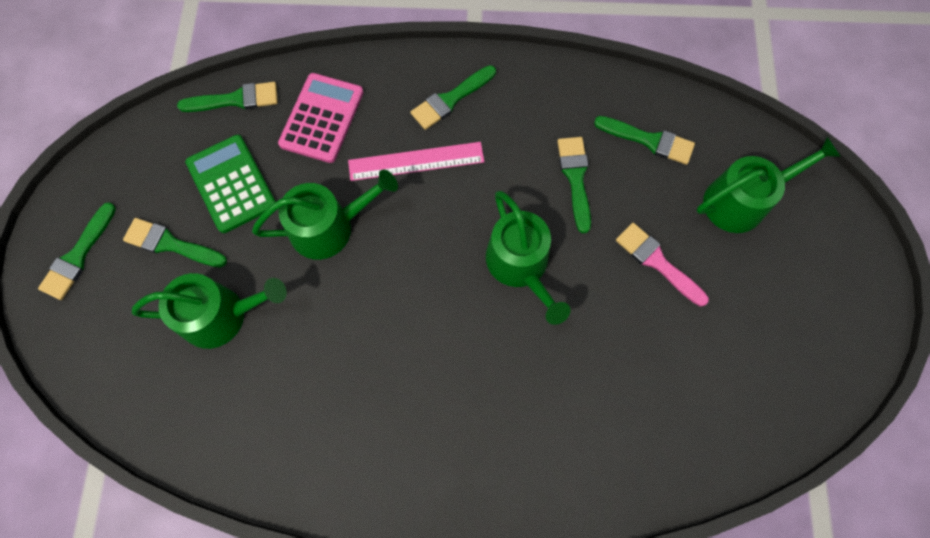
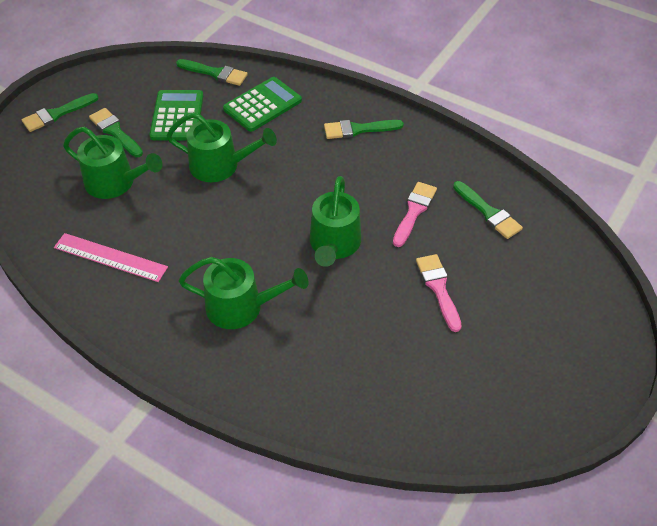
camera: 30 degrees right, 20 degrees down
pink calculator [278,73,364,163] -> green calculator [223,77,302,132]
pink ruler [348,142,484,181] -> pink ruler moved to [54,233,168,282]
green brush [557,137,591,233] -> pink brush [393,182,437,247]
green watering can [697,137,841,233] -> green watering can moved to [178,257,309,329]

